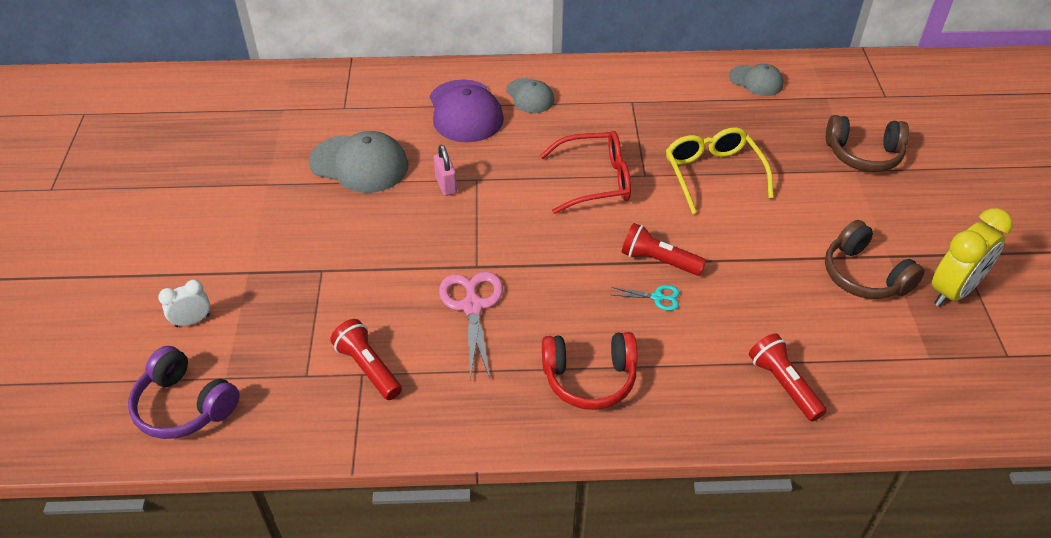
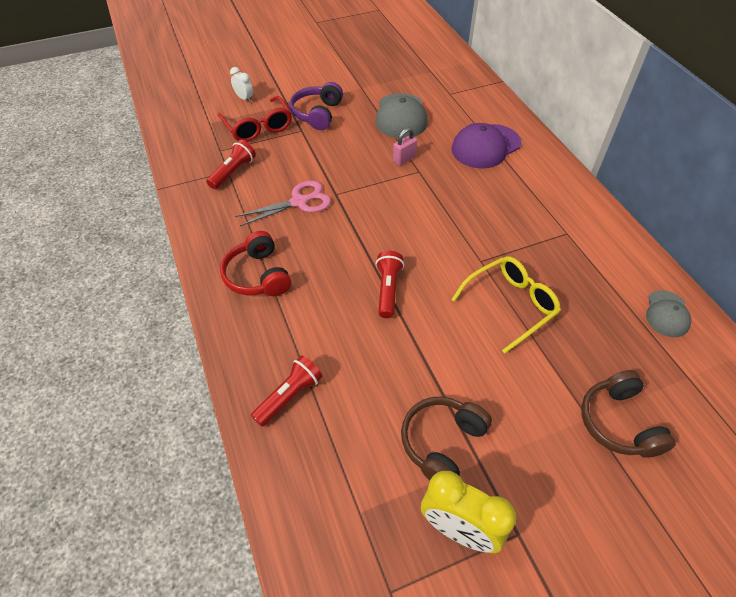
camera: 70 degrees right, 5 degrees up
purple headphones [128,346,240,439] -> purple headphones moved to [289,82,343,130]
grey cap [506,78,554,113] -> none
red glasses [540,131,631,214] -> red glasses moved to [218,96,292,142]
turquoise scissors [611,285,680,311] -> none

